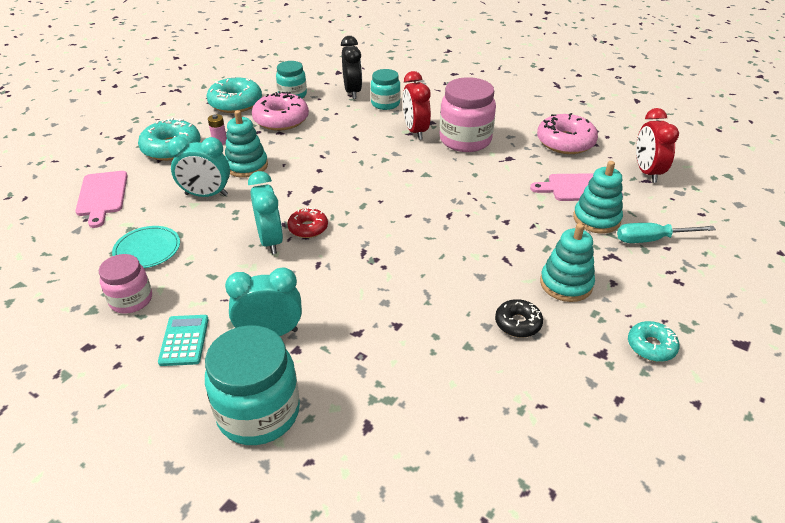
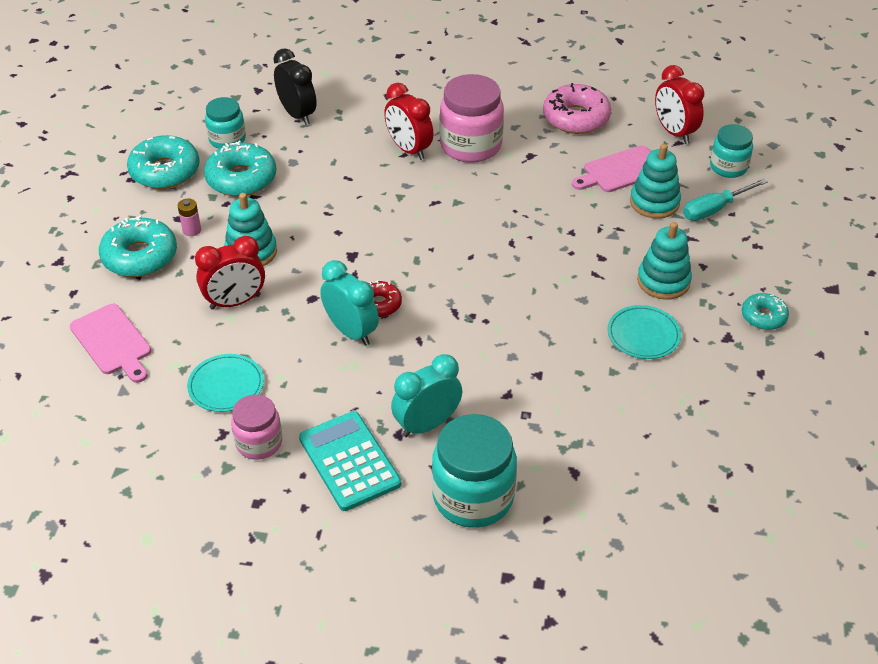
camera: 25 degrees left, 5 degrees up
turquoise calculator [158,315,209,366] -> turquoise calculator [299,411,401,511], size x1.58
turquoise clock [168,136,230,197] -> red clock [195,236,265,310]
pink donut [252,91,309,131] -> turquoise donut [204,141,276,197]
turquoise jar [371,69,400,110] -> turquoise jar moved to [710,124,753,178]
black donut [495,299,543,338] -> turquoise plate [607,305,681,359]

